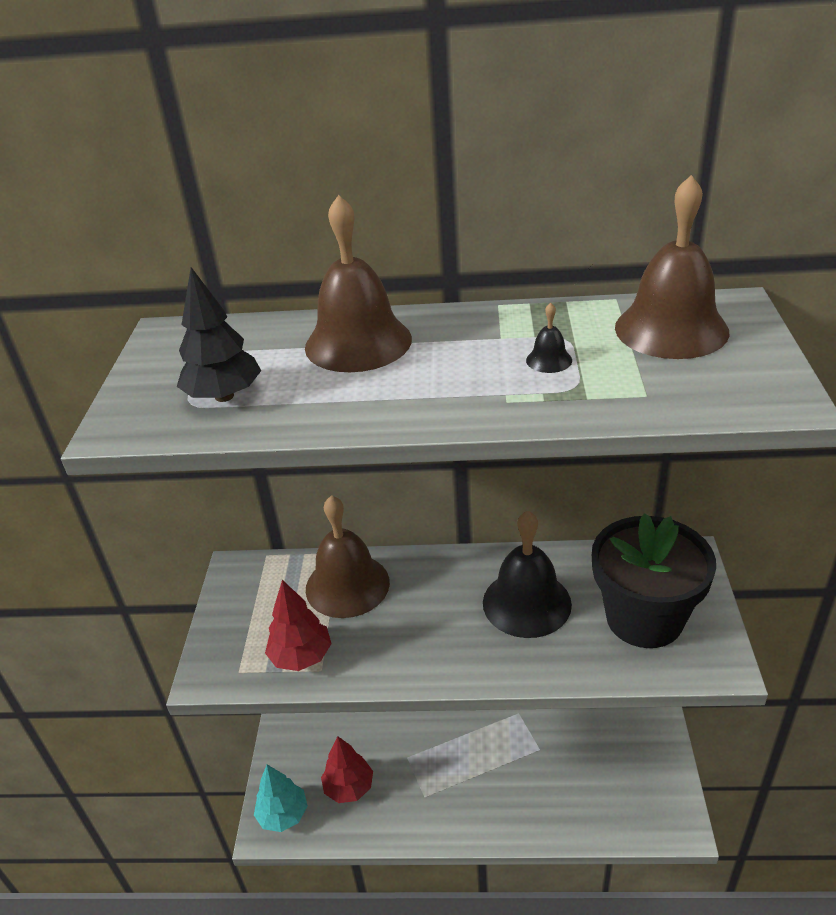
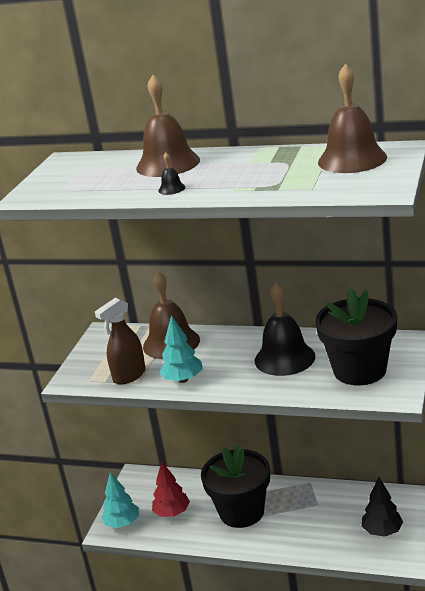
camera: 15 degrees right, 10 degrees down
black tree [177,267,261,402] -> black tree moved to [362,477,403,536]
red tree [265,580,332,671] -> brown spray bottle [95,298,146,385]
black bell [526,303,572,373] -> black bell moved to [158,153,186,195]
none -> turquoise tree [159,315,203,383]
none -> black flower pot [201,445,270,528]

